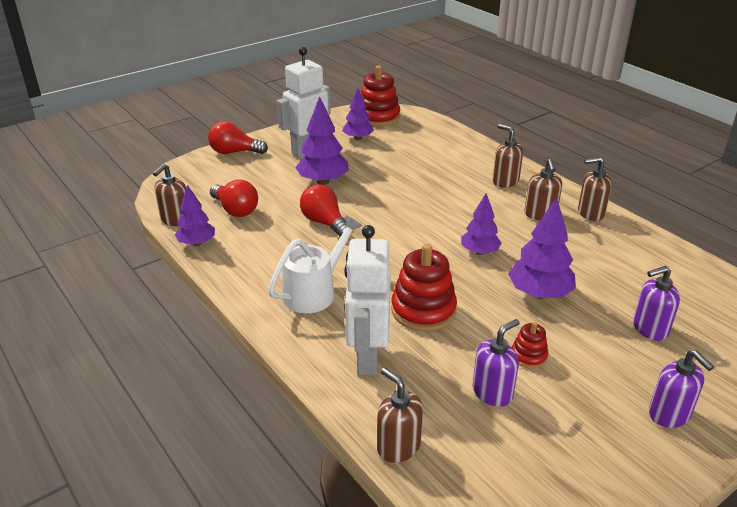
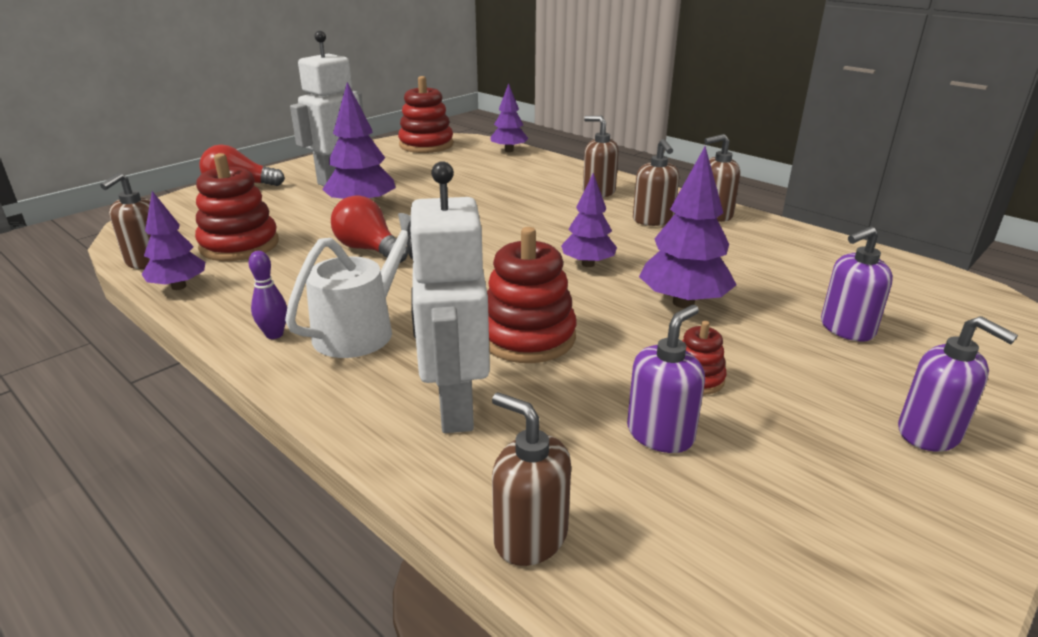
camera: 10 degrees left, 5 degrees down
red light bulb [210,180,258,217] -> red stacking toy [195,153,279,261]
purple tree [343,88,374,140] -> purple tree moved to [490,83,529,152]
none -> purple bowling pin [248,251,287,339]

